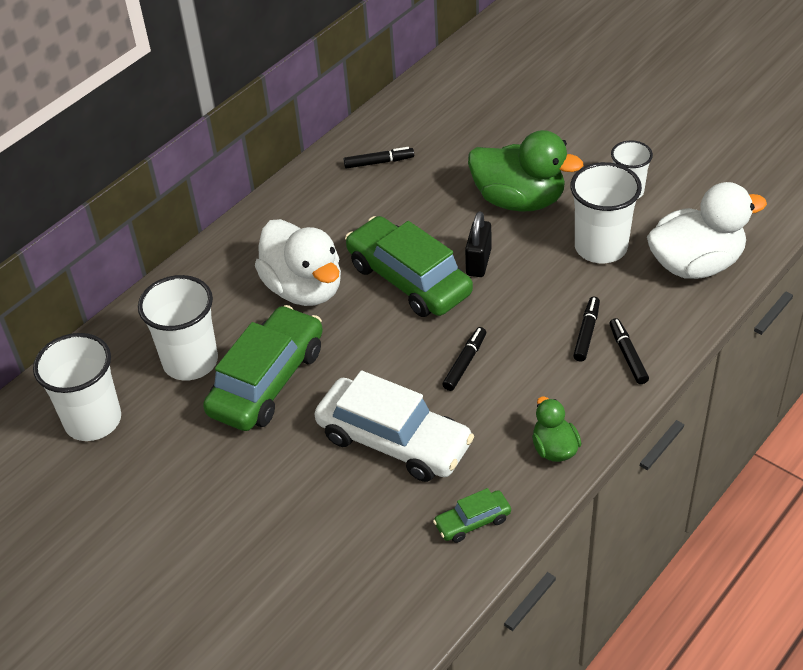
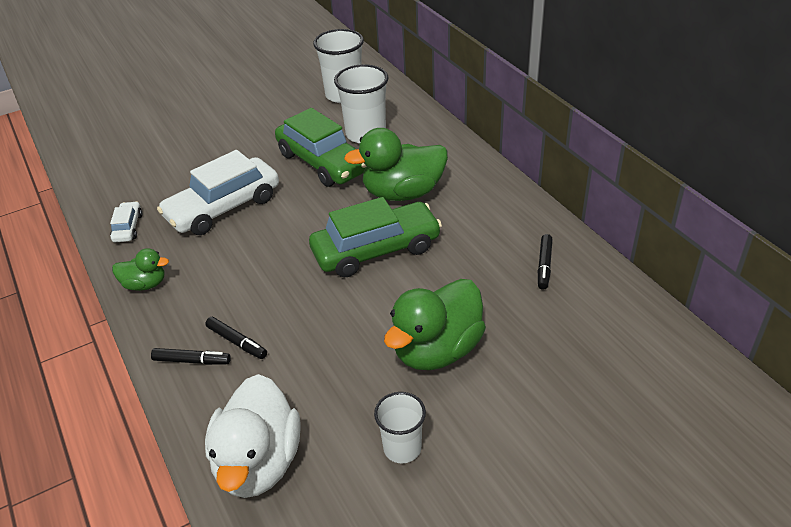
camera: 110 degrees right, 5 degrees down
white duck [255,219,341,306] -> green duck [344,128,448,201]
green car [433,488,511,543] -> white car [110,201,142,242]
black marker [442,327,486,391] -> none
black padlock [465,211,491,277] -> none
white cup [570,162,642,263] -> none

